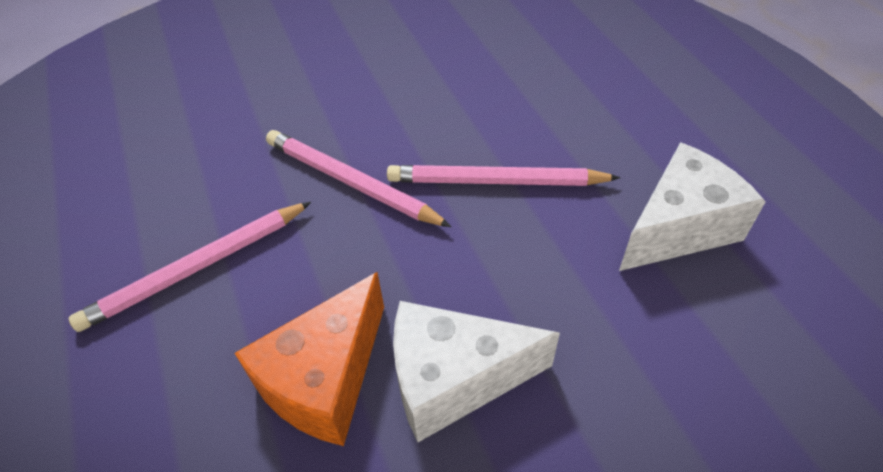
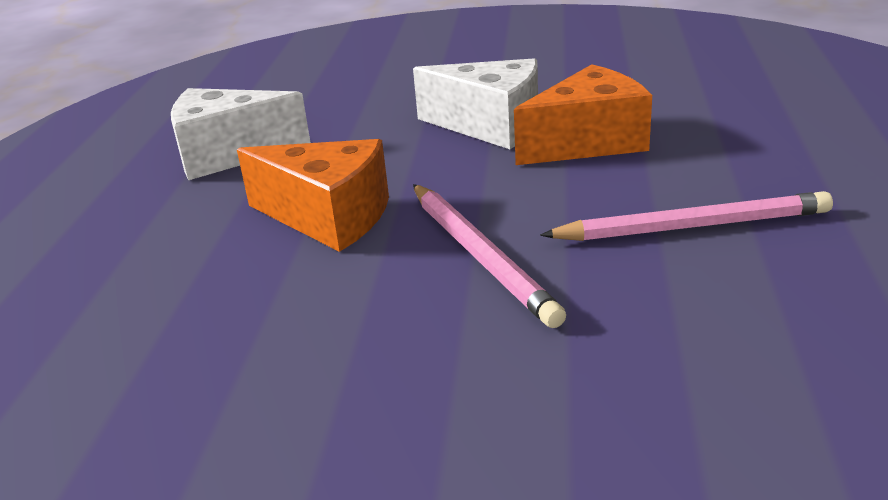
camera: 150 degrees left, 20 degrees down
pink pencil [387,165,621,186] -> orange cheese [237,139,389,252]

